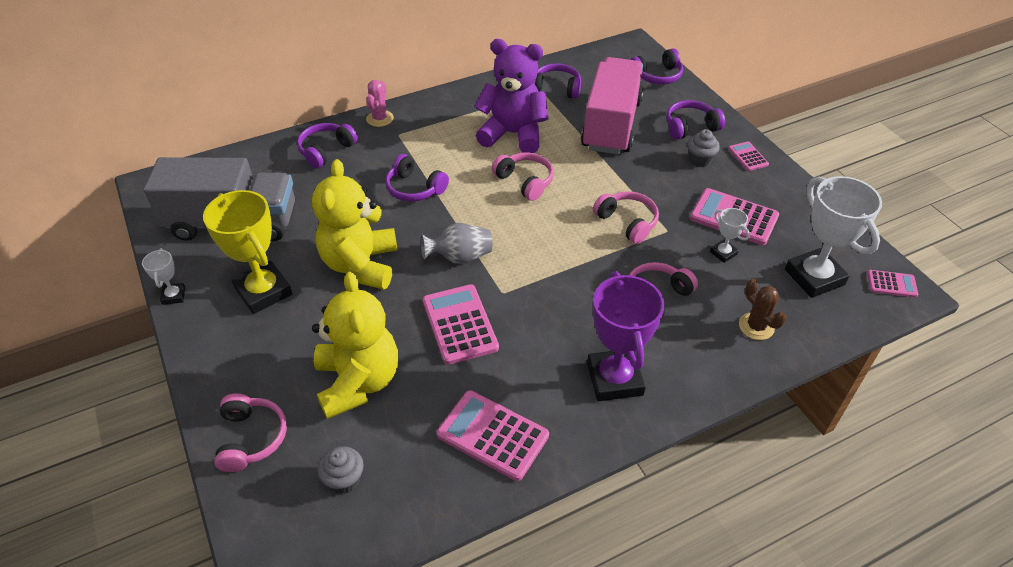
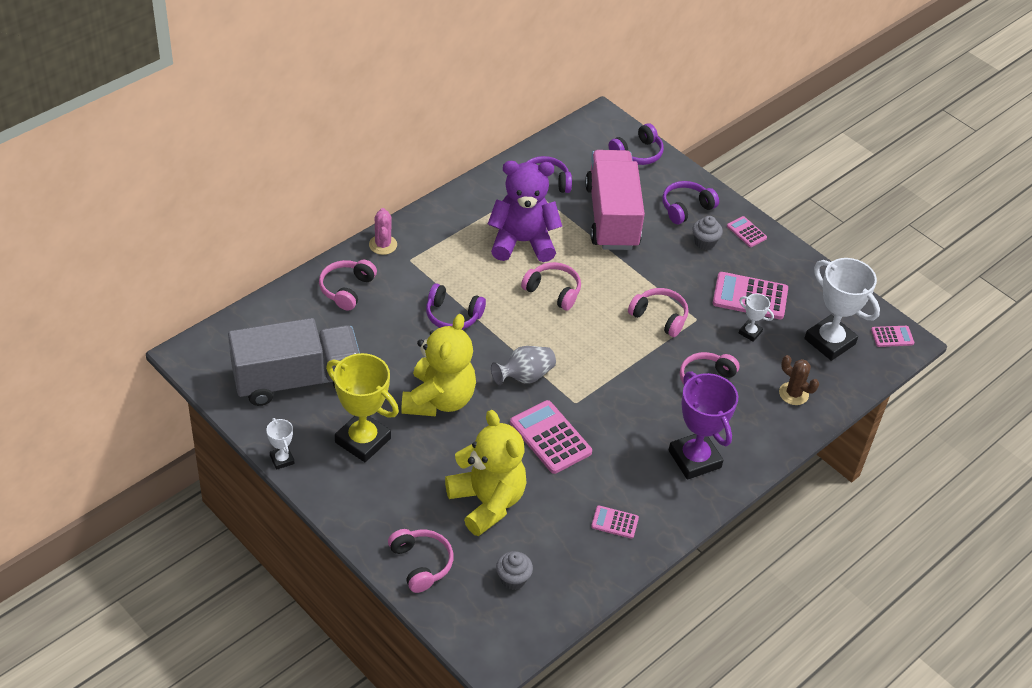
camera: 20 degrees left, 0 degrees up
purple headphones [297,123,358,169] -> pink headphones [319,260,377,311]
yellow teddy bear [312,159,398,290] -> yellow teddy bear turned 150 degrees counterclockwise [401,314,476,417]
pink calculator [437,390,549,481] -> pink calculator [591,505,639,539], size x0.53

